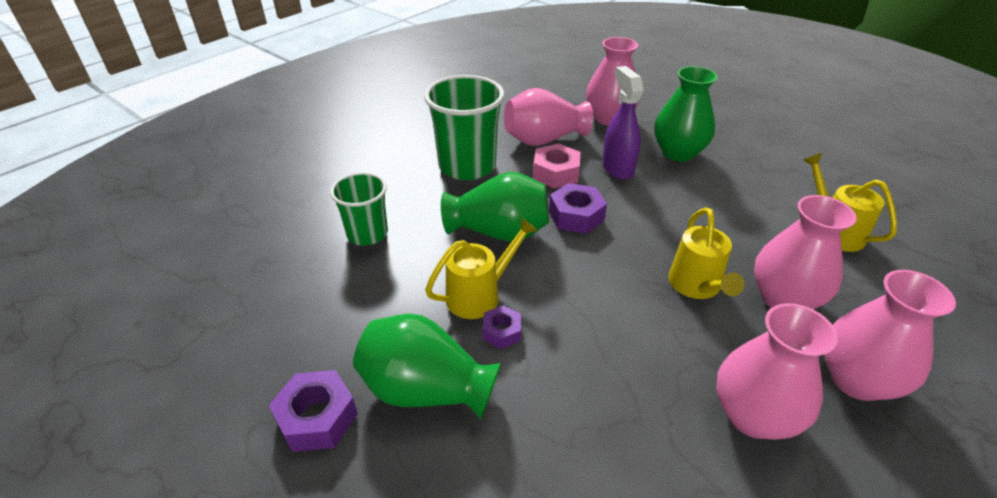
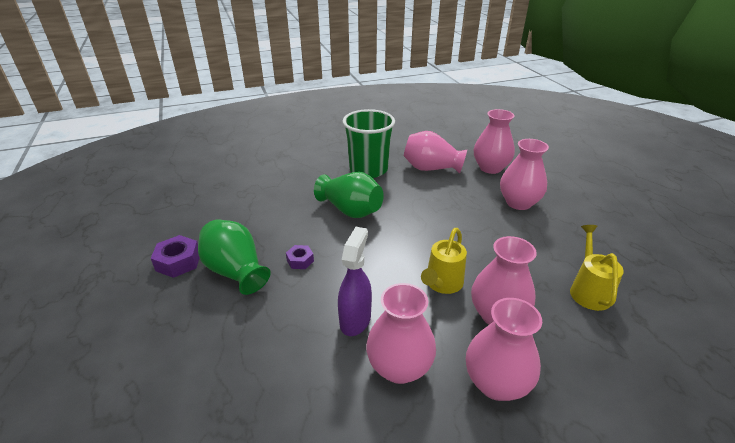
camera: 30 degrees right, 5 degrees down
green cup [330,172,388,246] -> none
yellow watering can [425,217,538,319] -> none
pink nut [533,144,580,189] -> none
purple nut [549,183,607,234] -> none
purple spray bottle [602,66,644,180] -> purple spray bottle moved to [338,227,372,336]
green vase [654,66,718,162] -> pink vase [500,139,549,210]

